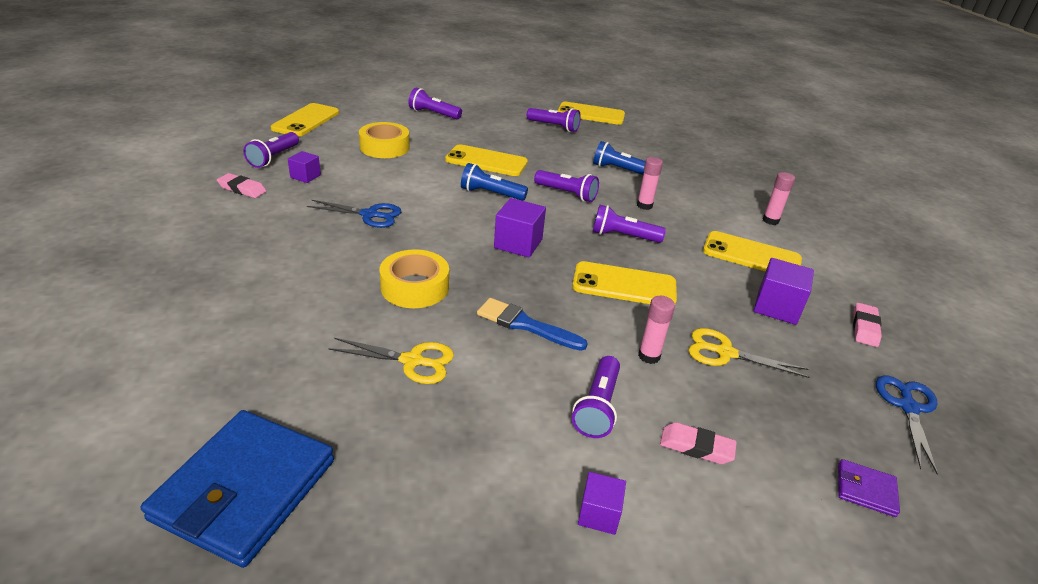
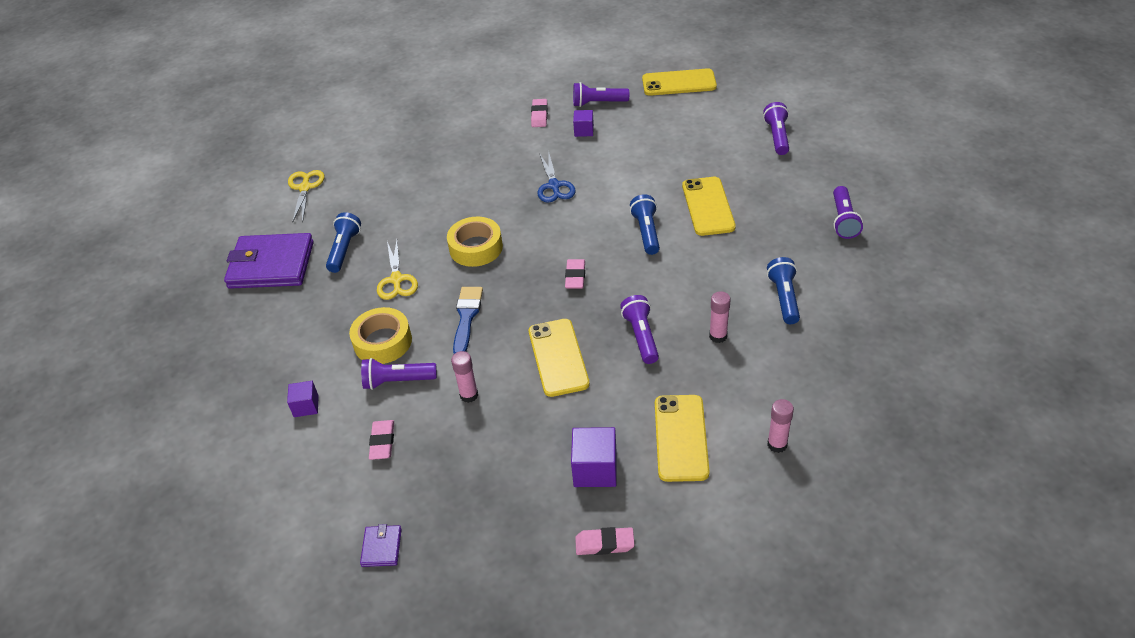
camera: 75 degrees right, 10 degrees up
blue wallet [141,410,334,568] -> purple wallet [224,233,314,289]
yellow tape [359,122,410,158] -> yellow tape moved to [349,307,412,364]
purple cube [494,198,546,258] -> pink eraser [565,259,585,289]
purple flashlight [534,170,599,202] -> none
yellow phone [558,102,625,125] -> none
yellow scissors [689,328,810,378] -> yellow scissors moved to [288,170,324,221]
blue scissors [876,375,938,475] -> none
none -> blue flashlight [326,212,361,273]

